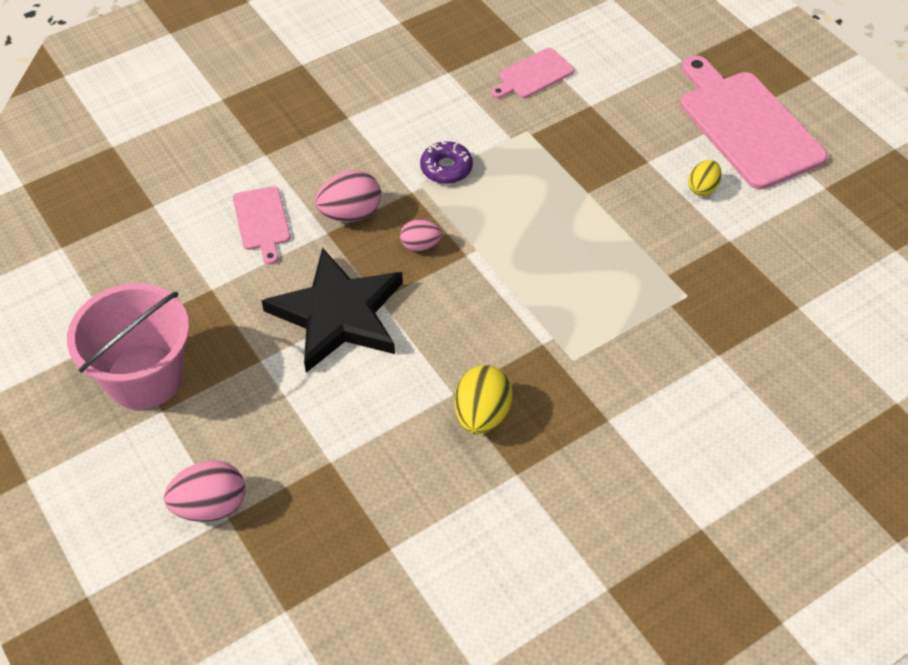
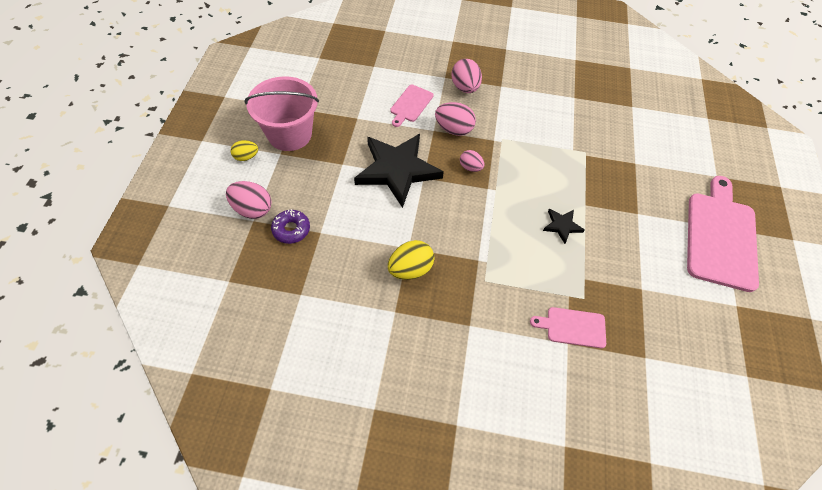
camera: 40 degrees right, 5 degrees up
purple donut [420,141,473,184] -> purple donut moved to [271,209,310,244]
pink cutting board [491,48,575,99] -> pink cutting board moved to [530,307,606,348]
yellow egg [688,160,722,196] -> yellow egg moved to [231,140,258,161]
none -> pink egg [451,59,482,93]
none -> black star [543,209,585,244]

